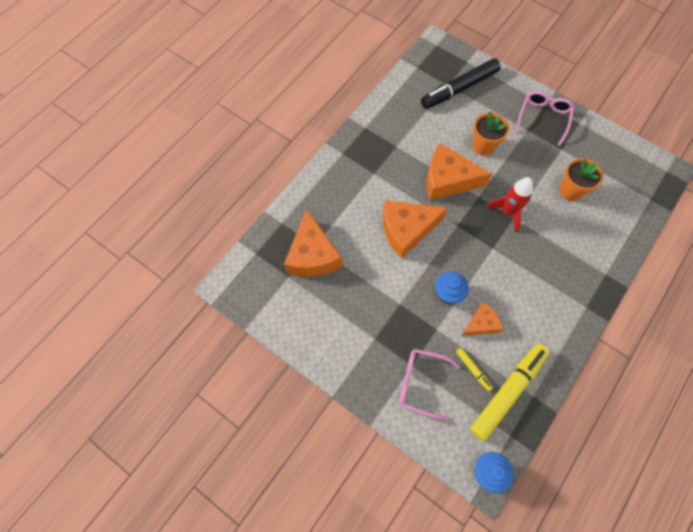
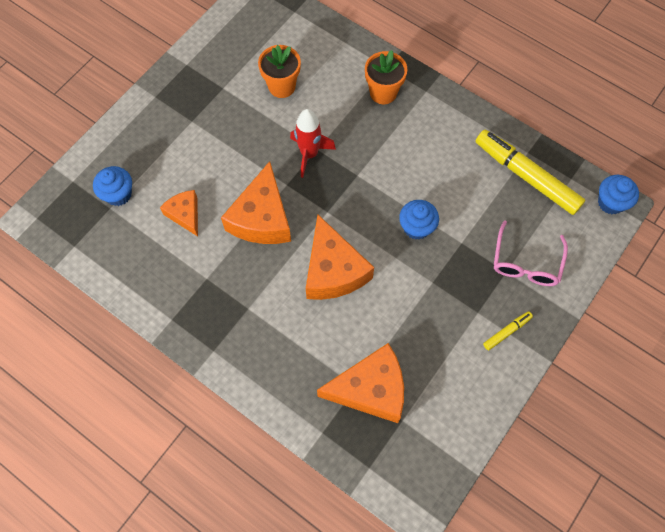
camera: 90 degrees left, 0 degrees up
black marker [421,58,501,109] -> blue cupcake [93,166,132,206]
yellow marker [456,348,493,391] -> yellow marker moved to [483,311,533,351]
orange cheese [462,302,503,336] -> orange cheese moved to [160,190,198,236]
orange flower pot [473,111,509,156] -> orange flower pot moved to [365,50,407,104]
pink glasses [516,91,574,146] -> none

